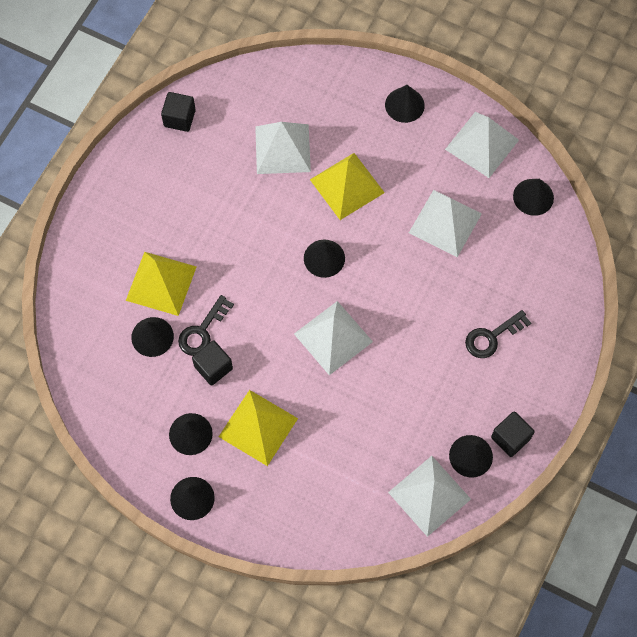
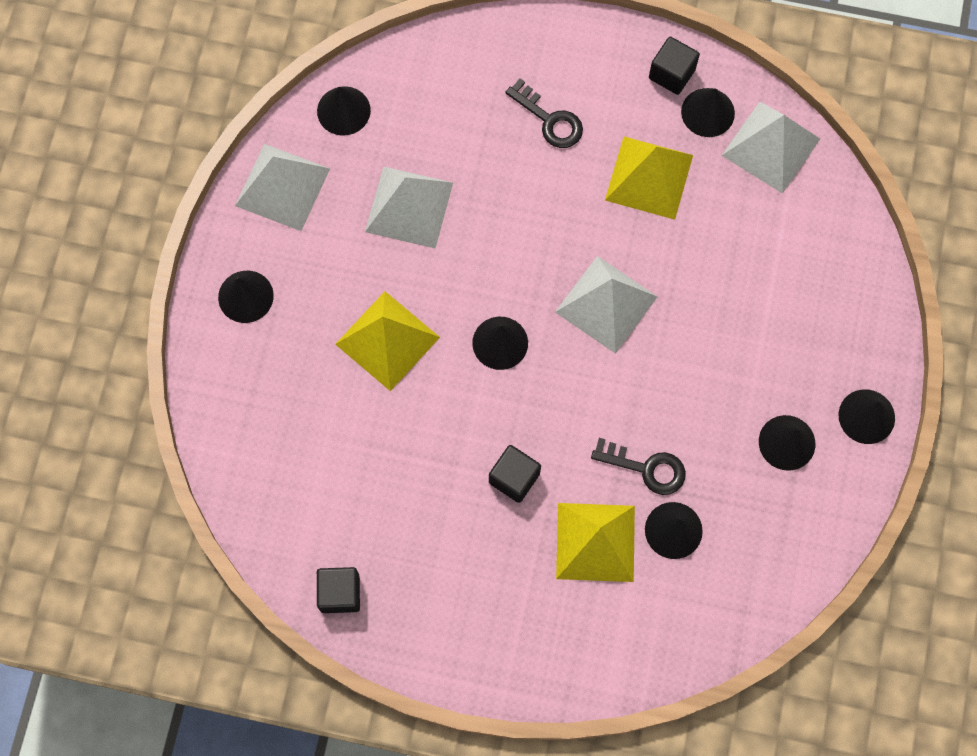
camera: 105 degrees left, 5 degrees up
black cube [192,340,233,386] -> black cube moved to [489,445,541,503]
yellow pyramid [219,390,298,466] -> yellow pyramid moved to [605,137,693,220]
white pyramid [255,122,311,174] -> none

